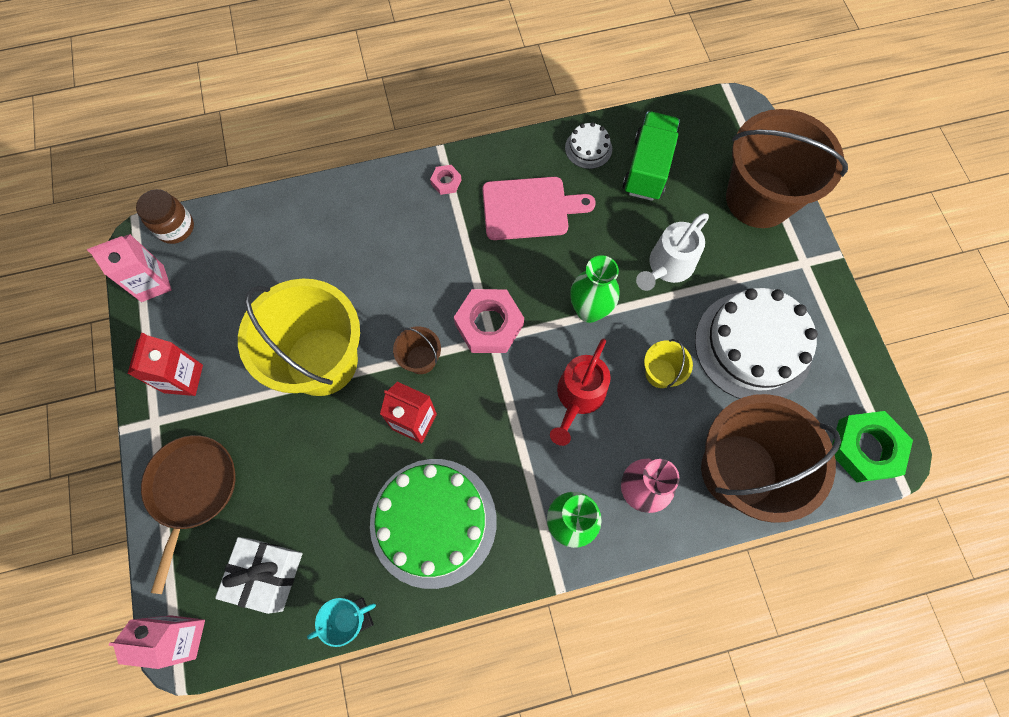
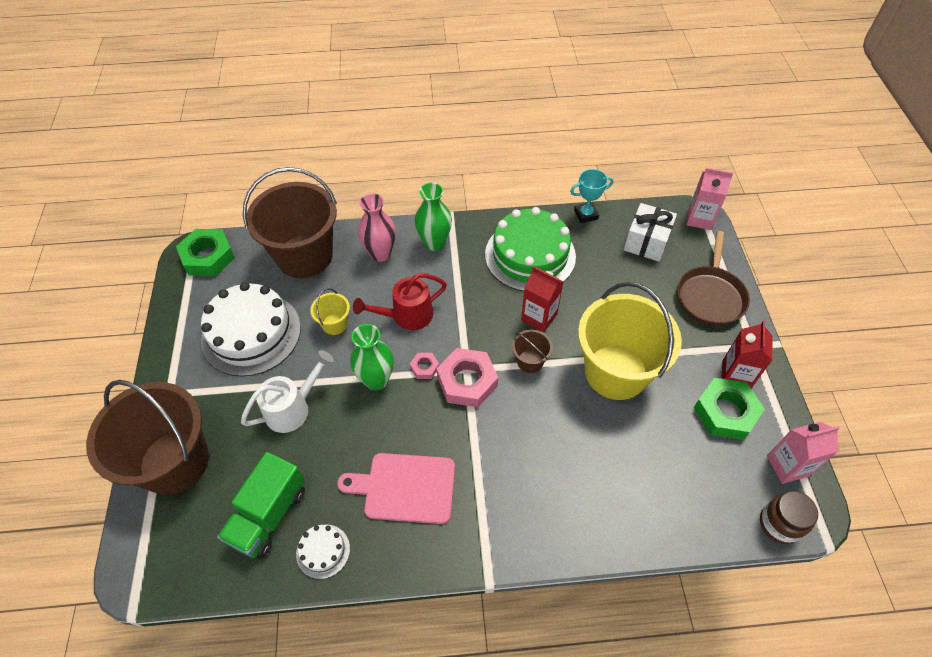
camera: 170 degrees left, 15 degrees down
pink nut [430,165,461,195] -> pink nut moved to [410,353,439,379]
red watering can [550,339,611,446] -> red watering can turned 150 degrees counterclockwise [353,273,447,330]
none -> green nut [694,378,765,440]

